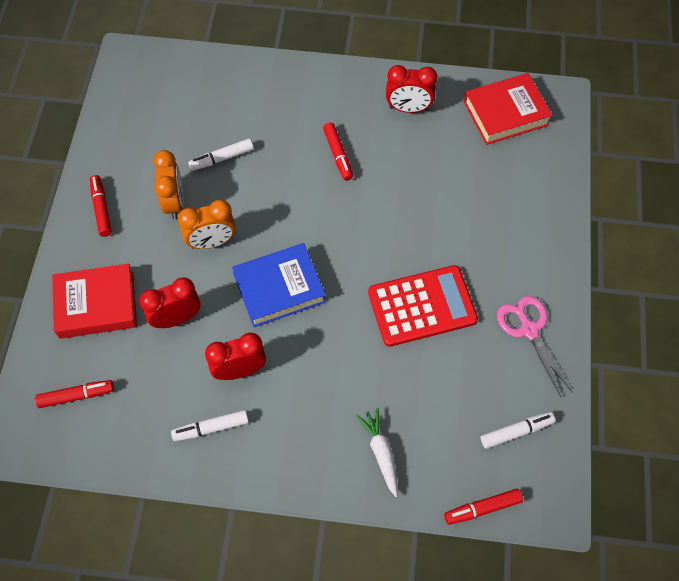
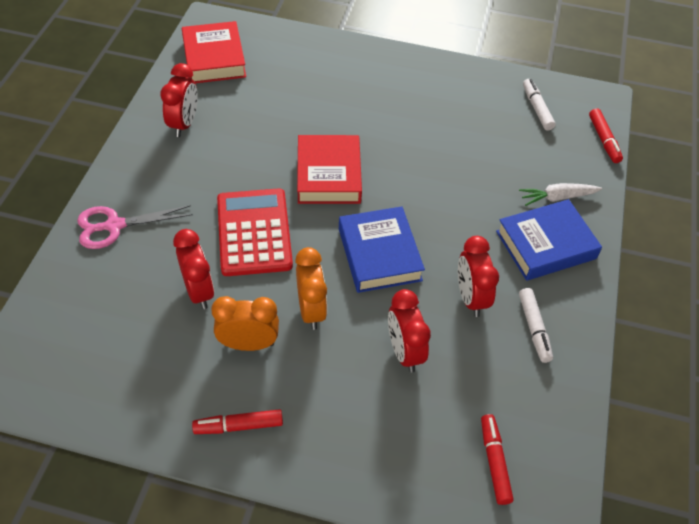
camera: 85 degrees left, 10 degrees down
red book [52,264,137,339] -> red book moved to [297,135,362,204]
white marker [188,139,254,171] -> red clock [173,229,214,309]
red marker [323,122,353,181] -> none
red calculator [368,265,478,347] -> red calculator moved to [217,188,293,276]
pink scissors [497,296,573,397] -> pink scissors moved to [77,205,193,249]
none -> blue book [496,199,602,281]

